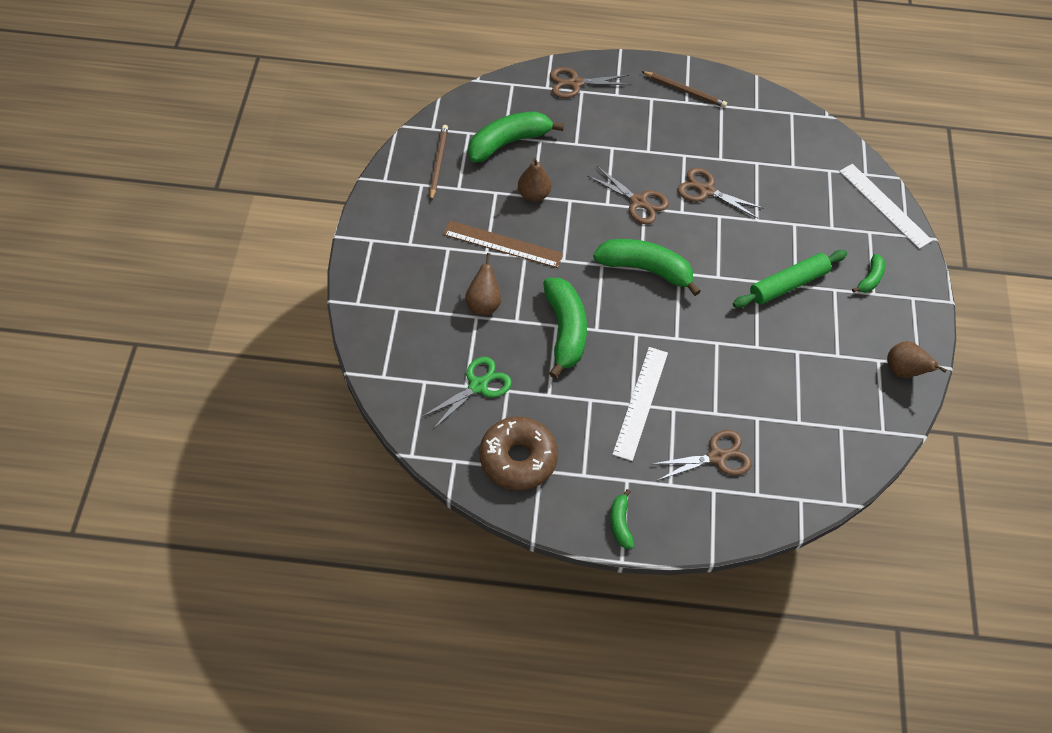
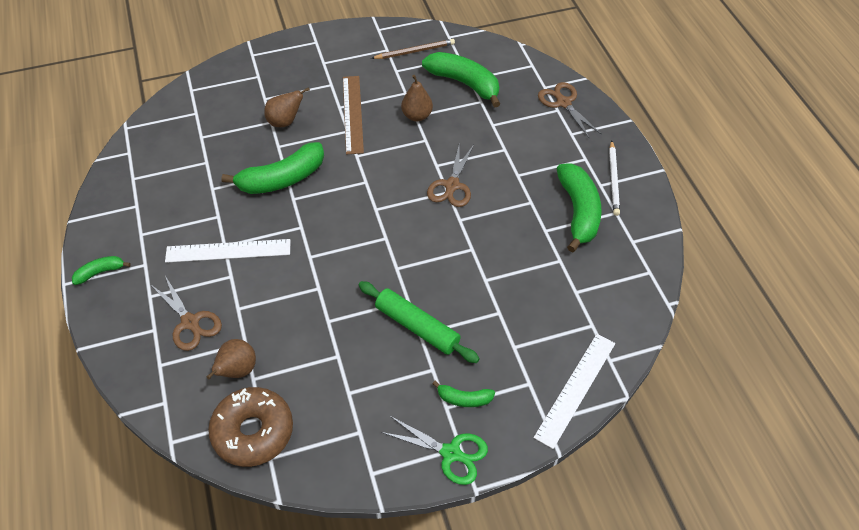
camera: 70 degrees right, 5 degrees down
green scissors [422,357,512,429] -> green scissors moved to [381,416,488,485]
brown donut [480,416,558,490] -> brown donut moved to [208,387,293,467]
green banana [593,239,701,296] -> green banana moved to [557,163,601,252]
brown pencil [641,71,727,108] -> white pencil [609,140,620,216]
brown scissors [678,168,764,218] -> none
brown pear [887,341,947,378] -> brown pear moved to [206,339,256,379]

